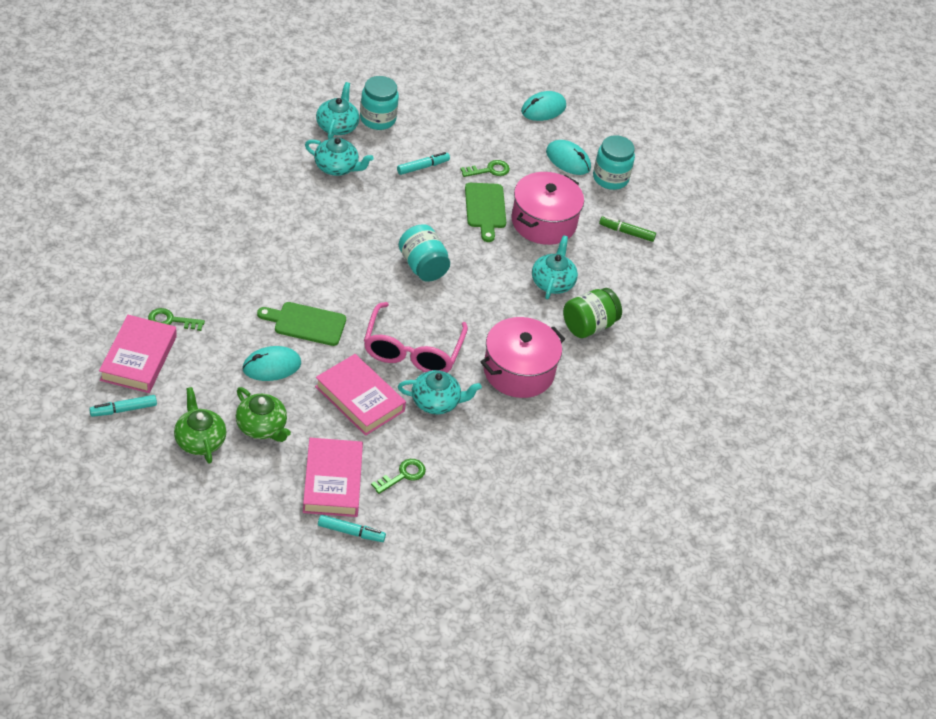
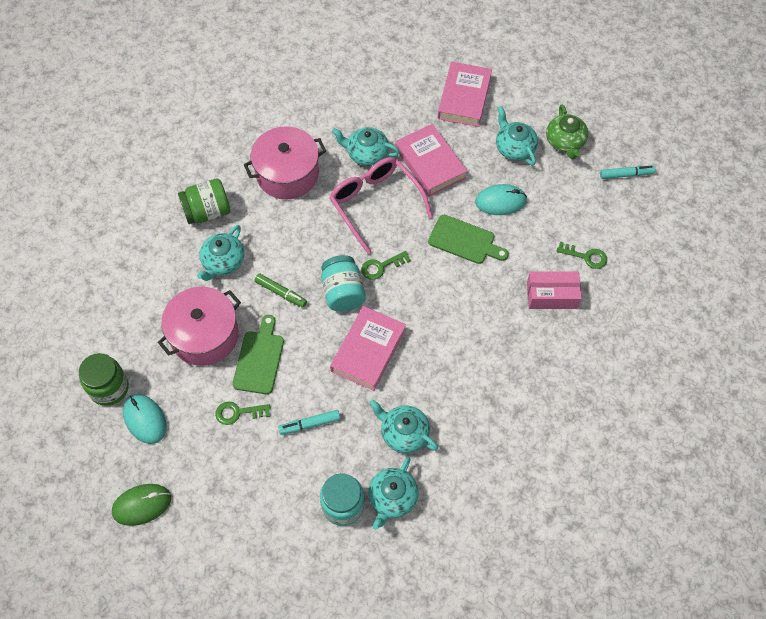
camera: 160 degrees left, 15 degrees up
pink book [99,315,177,393] -> pink book moved to [330,306,406,391]
green teapot [236,387,291,442] -> turquoise teapot [496,106,538,166]
turquoise marker [318,515,386,542] -> none
pink glasses [364,302,468,373] -> pink glasses turned 60 degrees counterclockwise [329,157,433,254]
green key [371,459,426,494] -> green key moved to [361,251,411,280]
turquoise mouse [521,91,566,121] -> green mouse [112,484,171,526]
turquoise jar [593,135,635,190] -> green jar [79,353,129,406]
green marker [599,216,656,242] -> green marker moved to [255,273,307,308]
none -> pink box [527,271,582,309]

